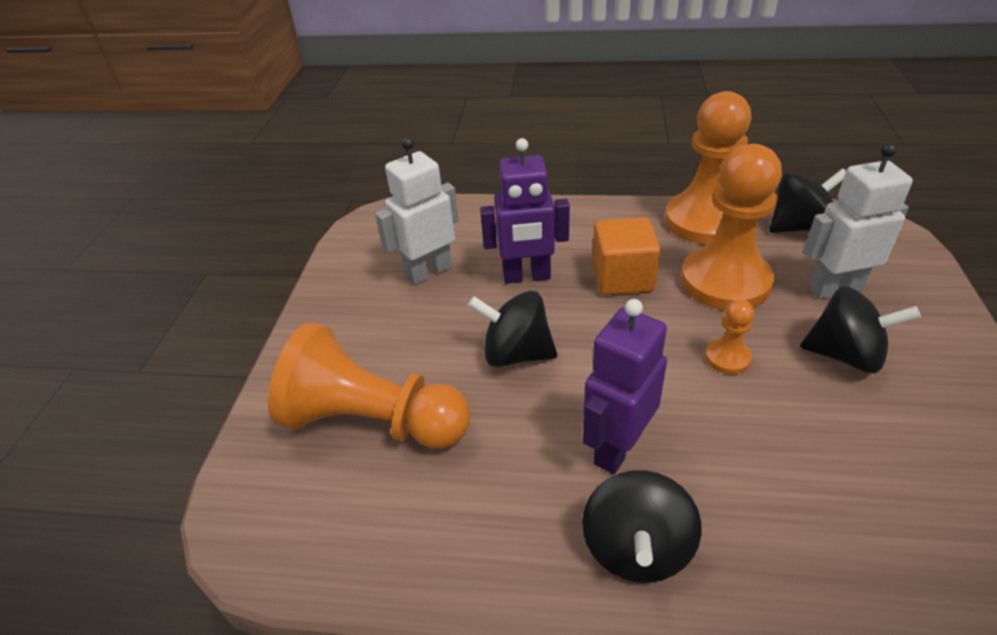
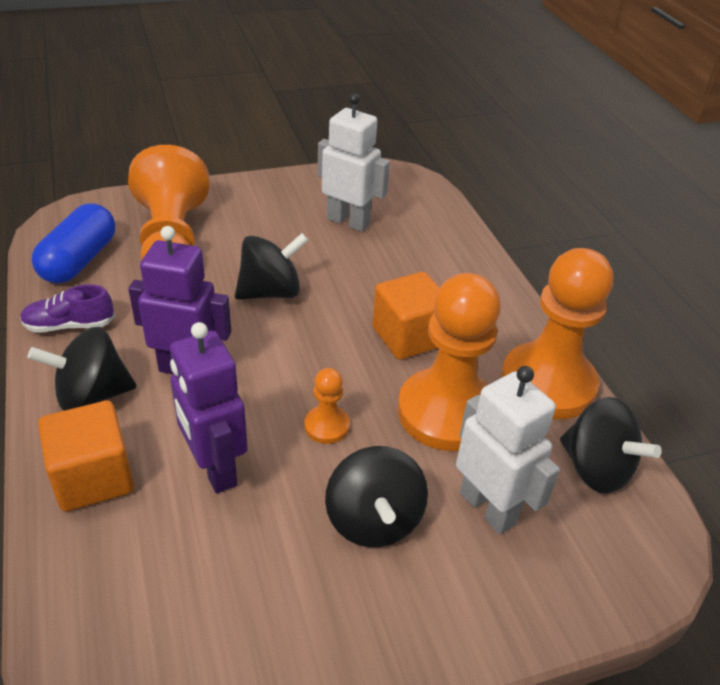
camera: 60 degrees right, 0 degrees up
black spinning top [468,291,557,367] -> black spinning top turned 75 degrees clockwise [235,233,309,300]
purple robot [480,138,570,284] -> purple robot moved to [170,322,248,494]
none -> purple shoe [20,284,115,333]
none -> blue capsule [32,203,115,284]
none -> orange cube [38,400,134,511]

